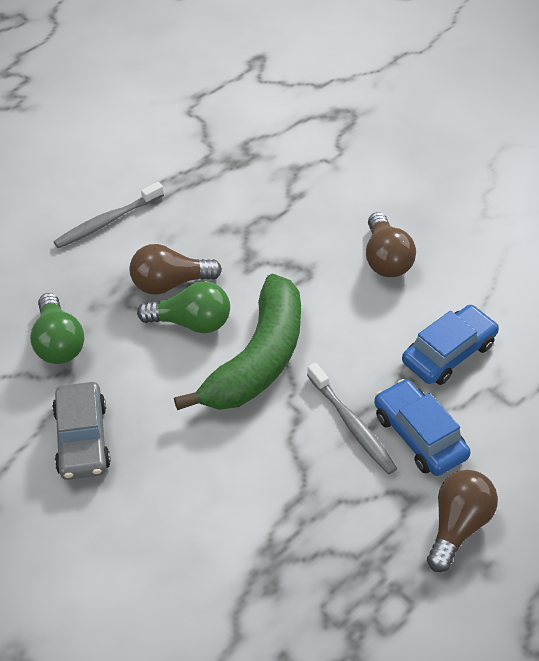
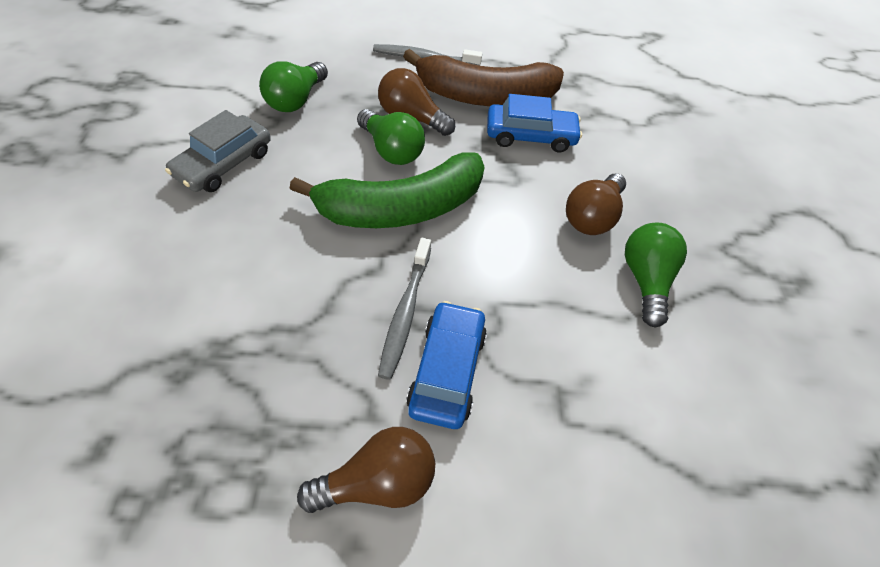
camera: 40 degrees right, 5 degrees up
blue car [402,305,499,385] -> blue car moved to [487,94,582,153]
none -> brown banana [403,49,564,106]
none -> green light bulb [625,223,687,328]

